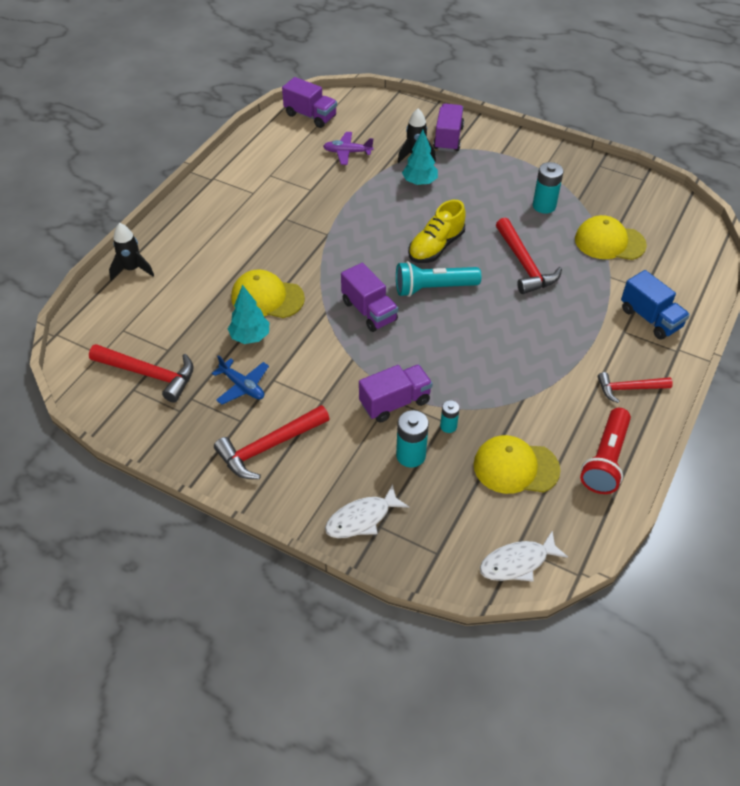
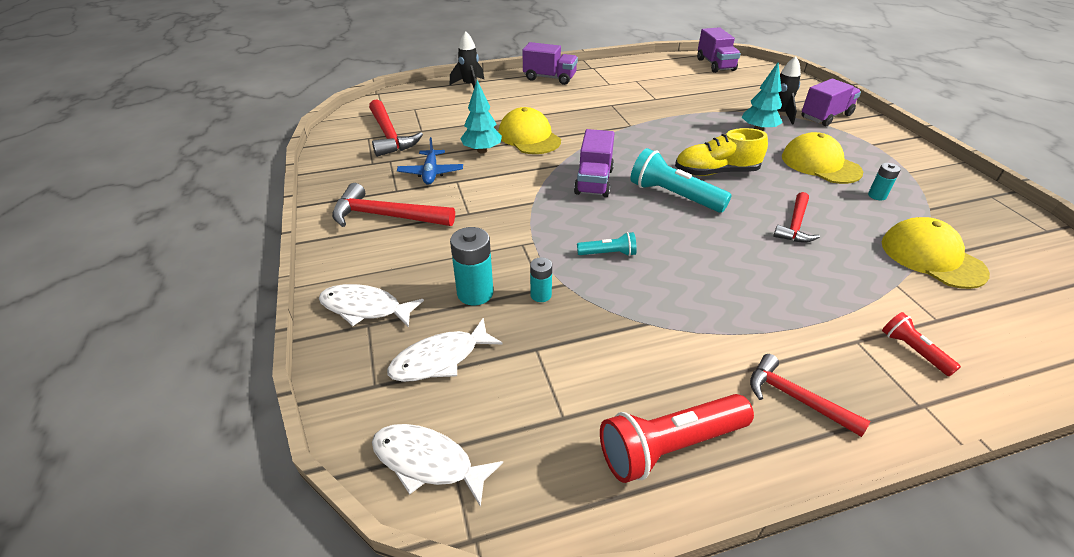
camera: 45 degrees right, 10 degrees down
purple plane [323,132,374,165] -> none
purple truck [359,365,433,422] -> purple truck moved to [522,42,578,85]
yellow cap [474,435,560,494] -> yellow cap moved to [782,132,863,184]
red hammer [496,217,562,294] -> red hammer [773,192,820,243], size x0.65
turquoise battery [533,162,564,214] -> turquoise battery [868,163,901,200], size x0.58
blue truck [621,270,690,340] -> red flashlight [882,312,961,376]
none -> white fish [387,318,503,382]
none -> turquoise flashlight [577,232,637,256]

